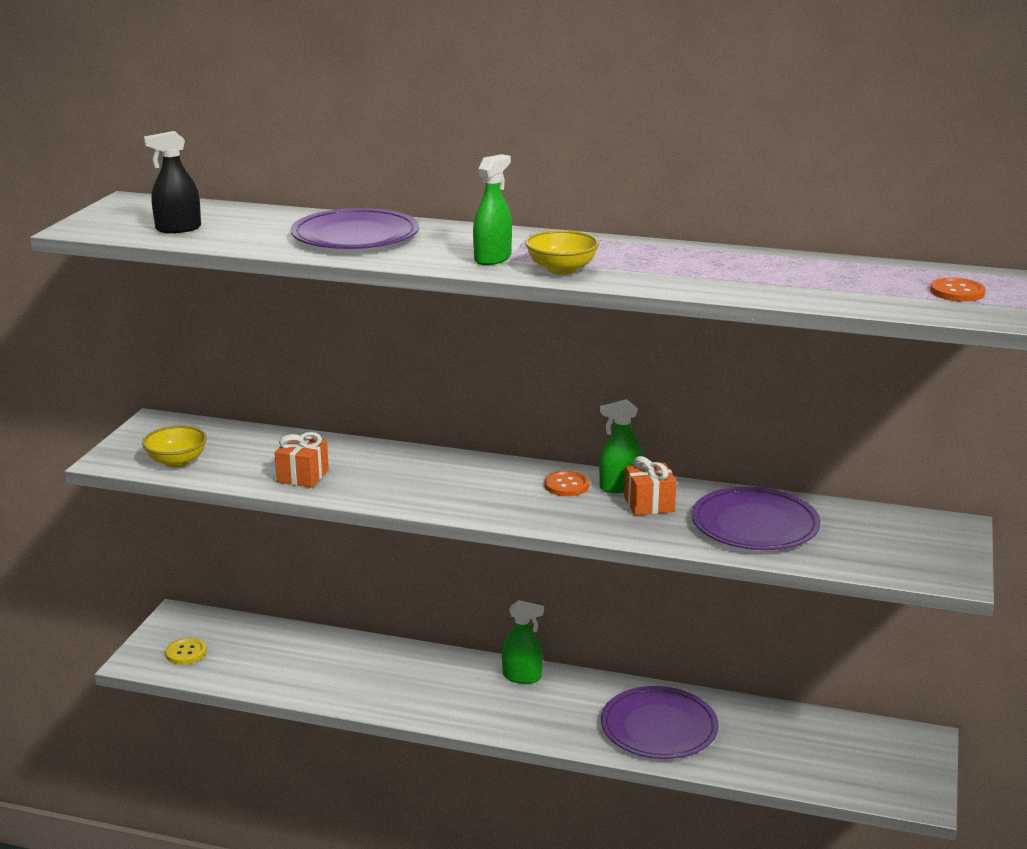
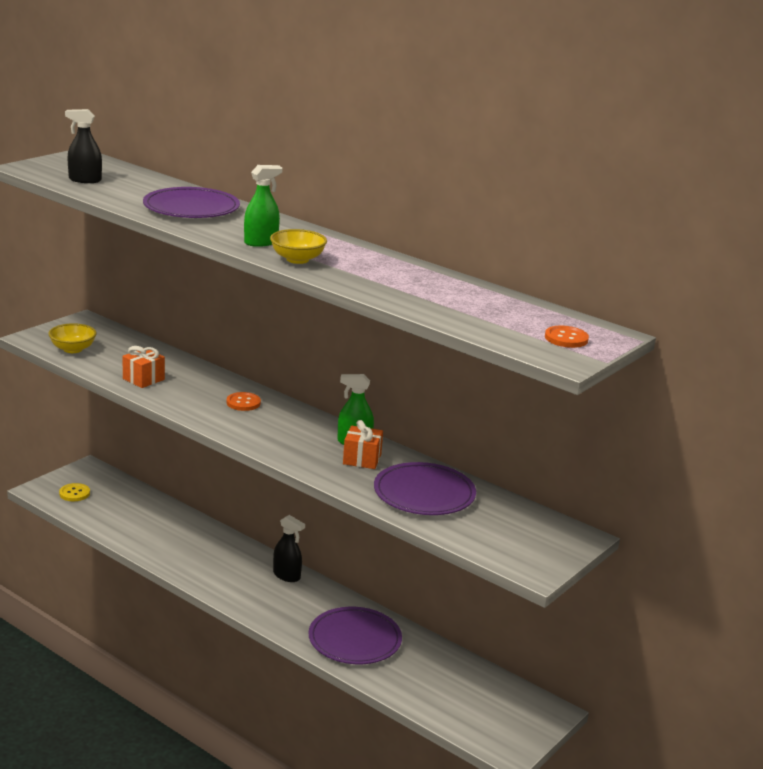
camera: 20 degrees right, 0 degrees up
green spray bottle [502,600,544,684] -> black spray bottle [273,515,305,582]
orange button [544,471,589,496] -> orange button moved to [226,392,261,411]

